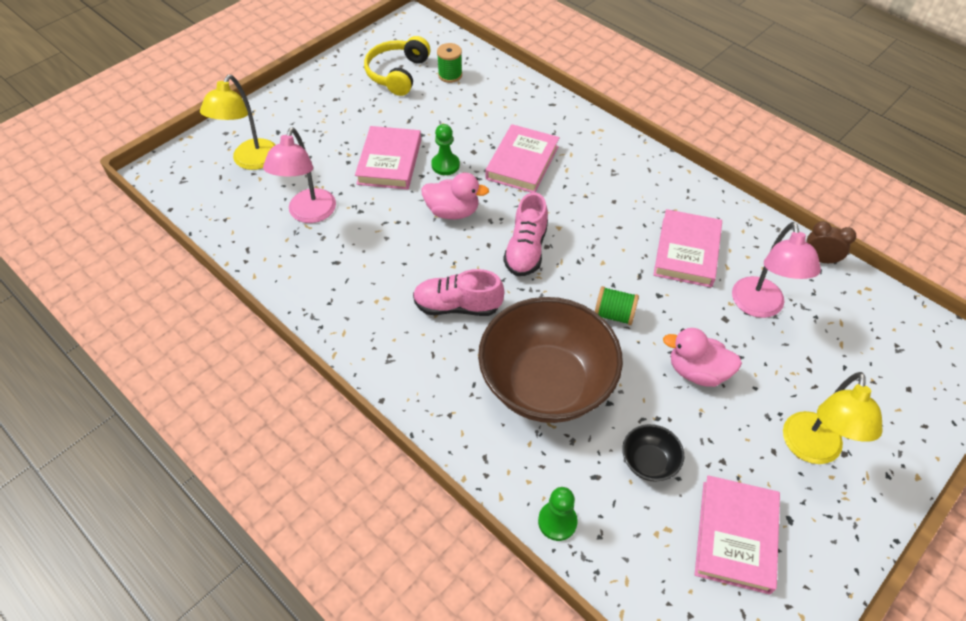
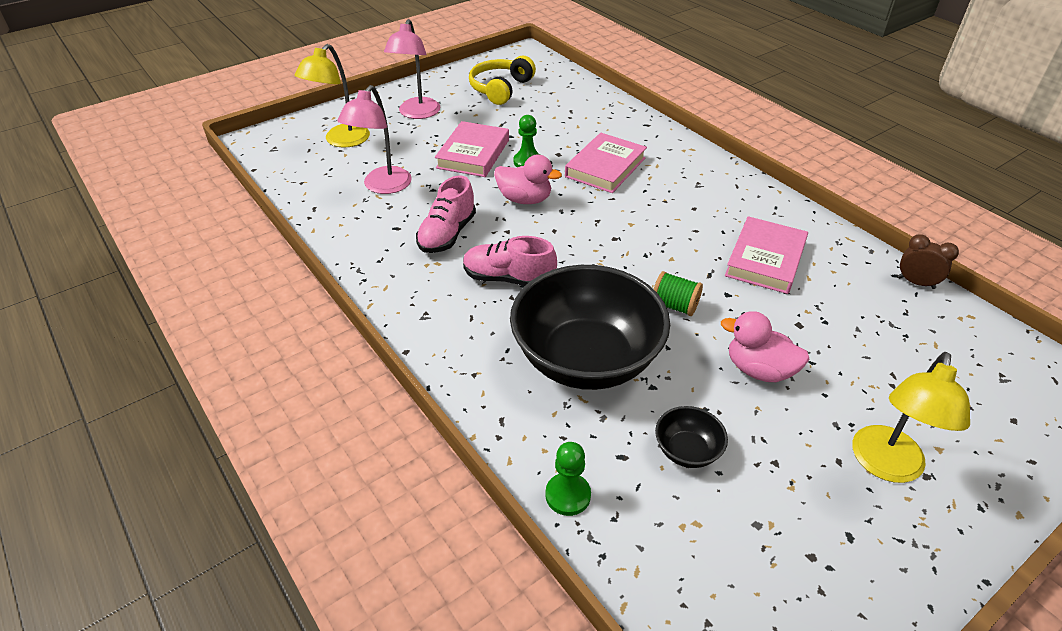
camera: 10 degrees right, 10 degrees down
green spool [437,43,462,83] -> none
brown bowl [478,297,623,423] -> black bowl [510,265,670,390]
pink shoe [503,192,548,276] -> pink shoe moved to [416,175,476,253]
pink book [695,475,780,594] -> none
pink lamp [732,222,821,318] -> pink lamp moved to [384,19,440,119]

